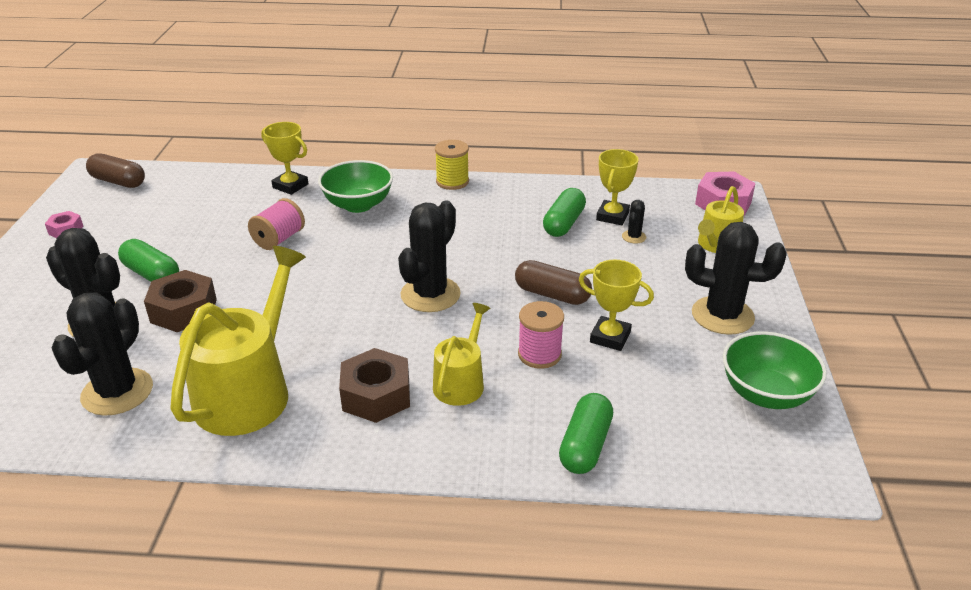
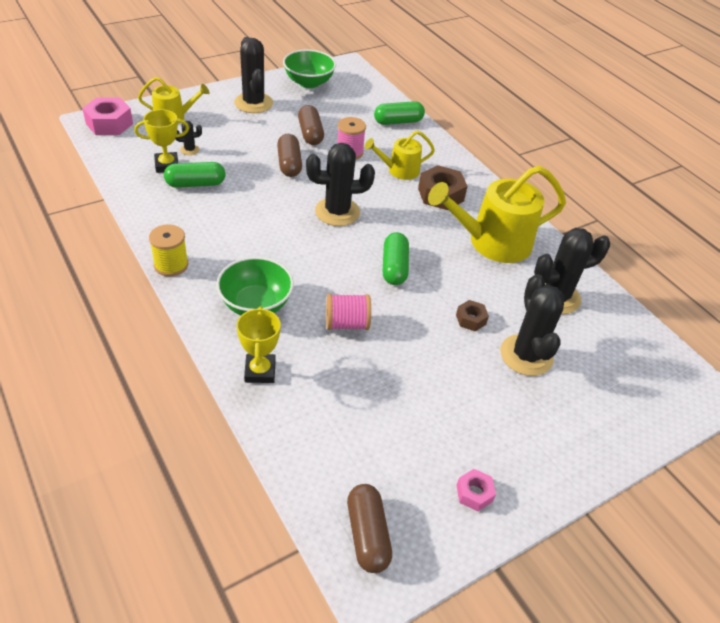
camera: 130 degrees left, 10 degrees up
green capsule [118,239,179,282] -> green capsule moved to [383,232,409,285]
brown nut [144,270,217,332] -> brown nut [456,300,489,331], size x0.55
yellow trophy [579,260,654,351] -> brown capsule [298,105,324,145]

